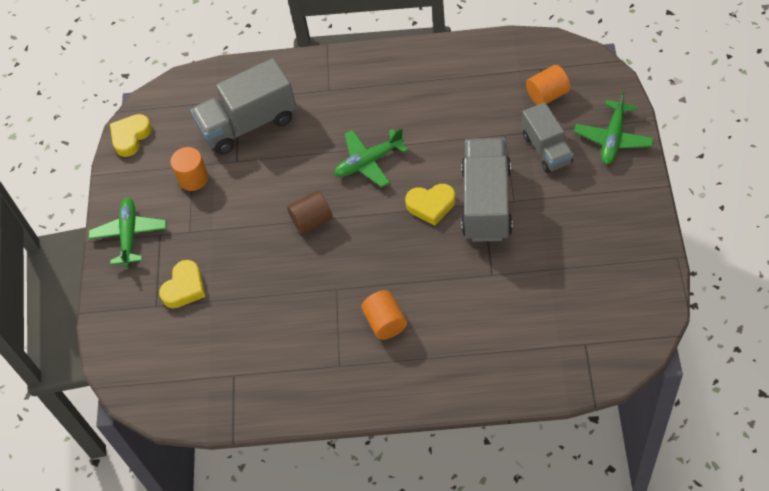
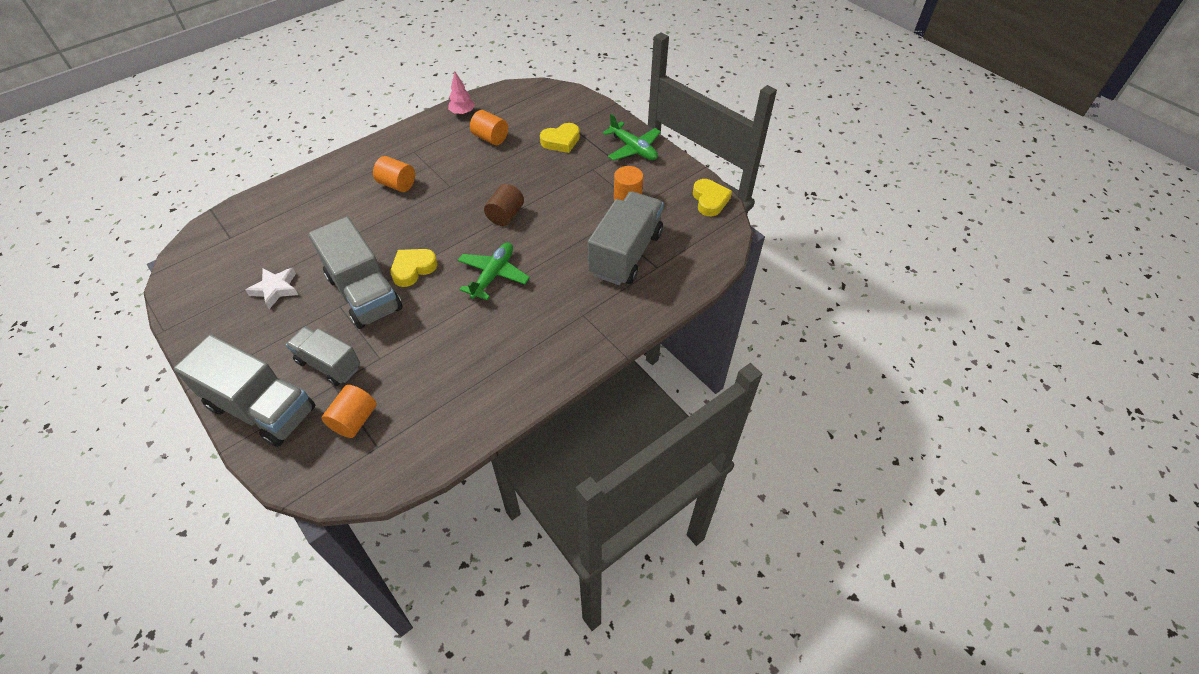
camera: 135 degrees right, 5 degrees down
yellow heart [159,260,206,308] -> yellow heart turned 105 degrees counterclockwise [540,123,580,153]
green plane [574,90,654,164] -> grey truck [174,335,315,447]
none -> white star [246,267,298,309]
none -> pink tree [448,72,475,115]
none -> orange cylinder [470,110,508,145]

